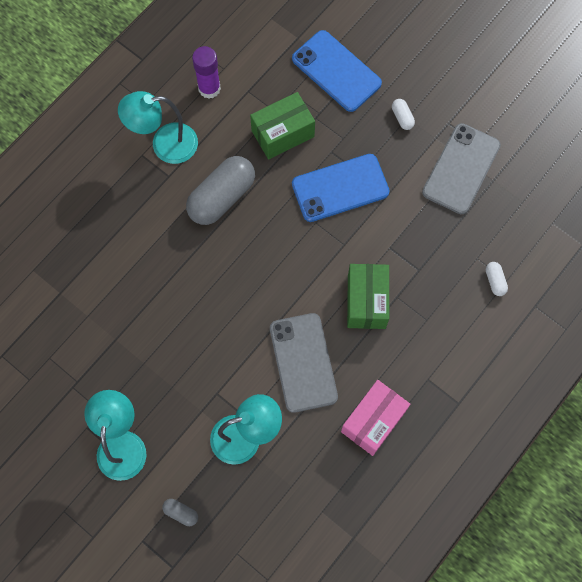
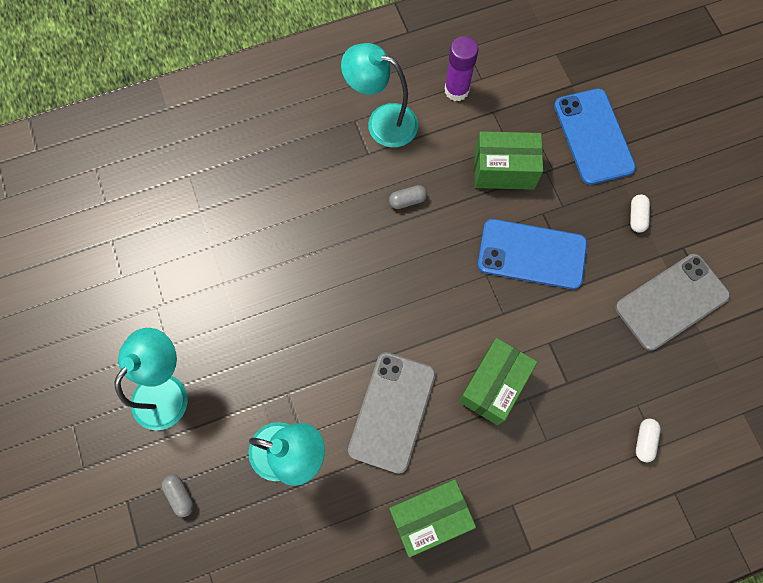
camera: 30 degrees right, 0 degrees up
grey capsule [186,156,255,225] -> grey capsule [389,185,427,209], size x0.43
pink box [341,380,410,456] -> green box [389,479,476,557]

